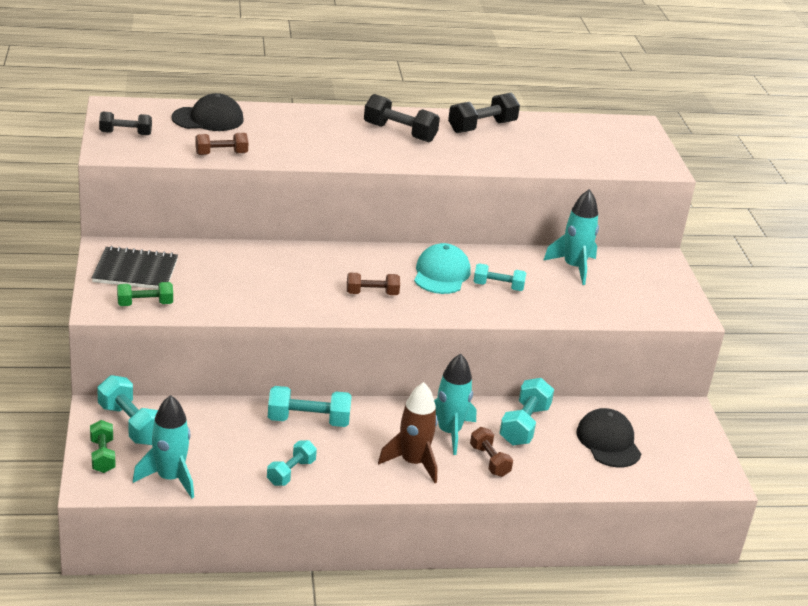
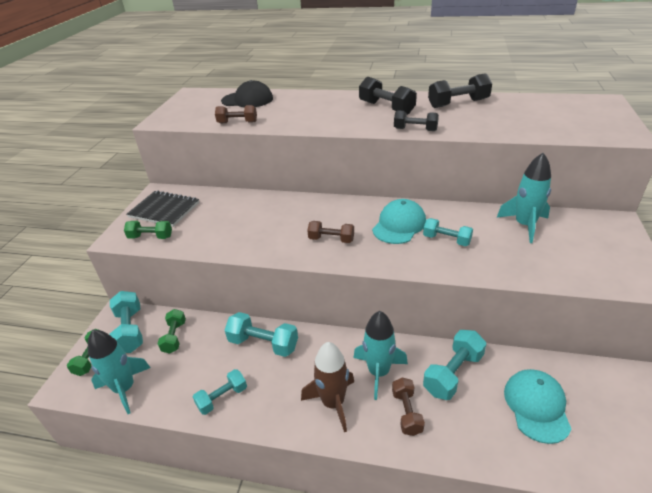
camera: 25 degrees right, 5 degrees up
black dumbbell [99,112,152,135] -> black dumbbell moved to [394,110,439,131]
black cap [576,408,641,467] -> turquoise cap [504,369,571,444]
none -> green dumbbell [157,309,186,354]

